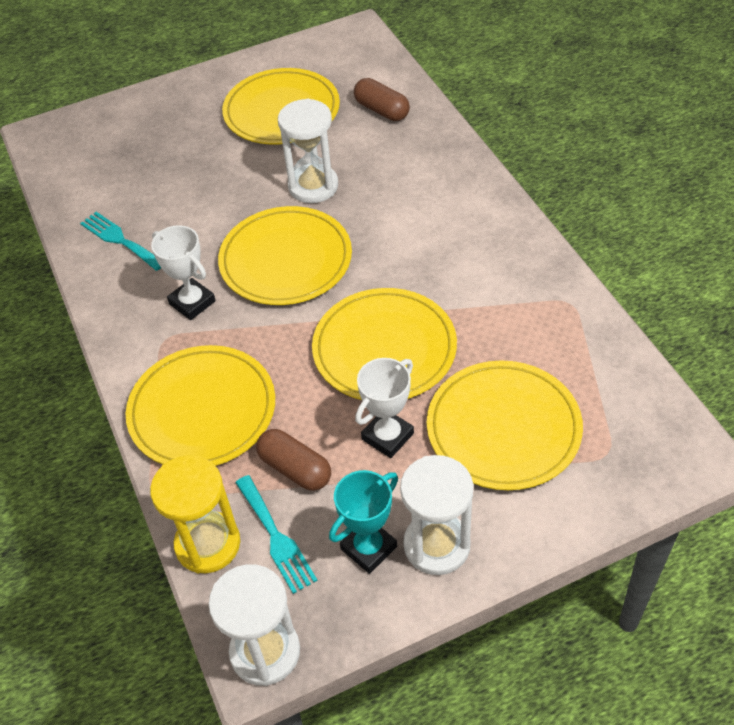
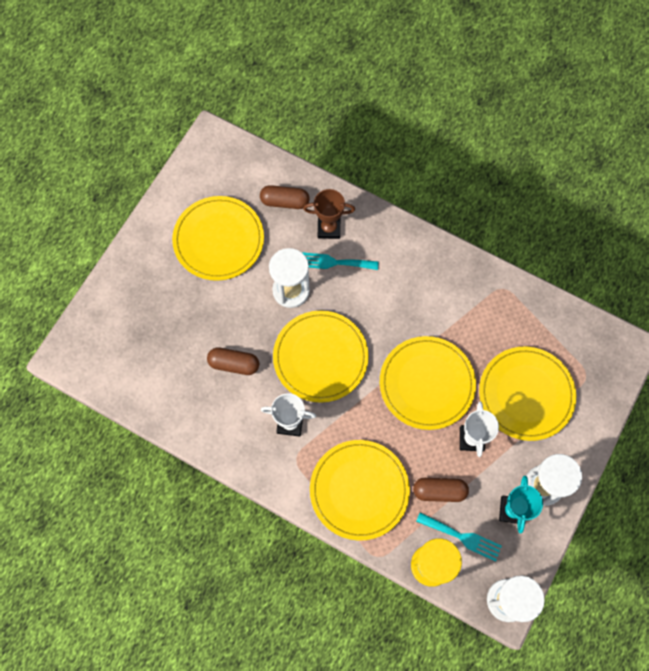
camera: 40 degrees left, 20 degrees up
turquoise fork [80,212,161,271] -> turquoise fork moved to [302,252,379,270]
none -> brown capsule [207,347,259,375]
none -> brown trophy [303,189,355,239]

